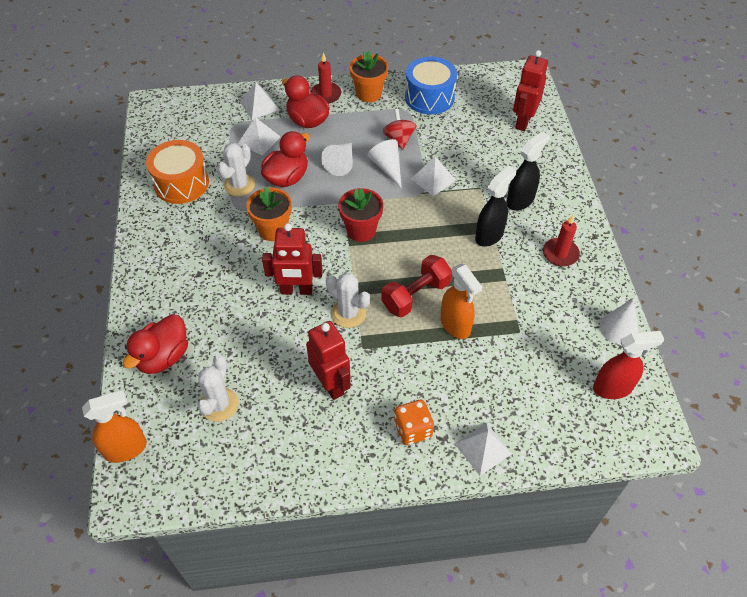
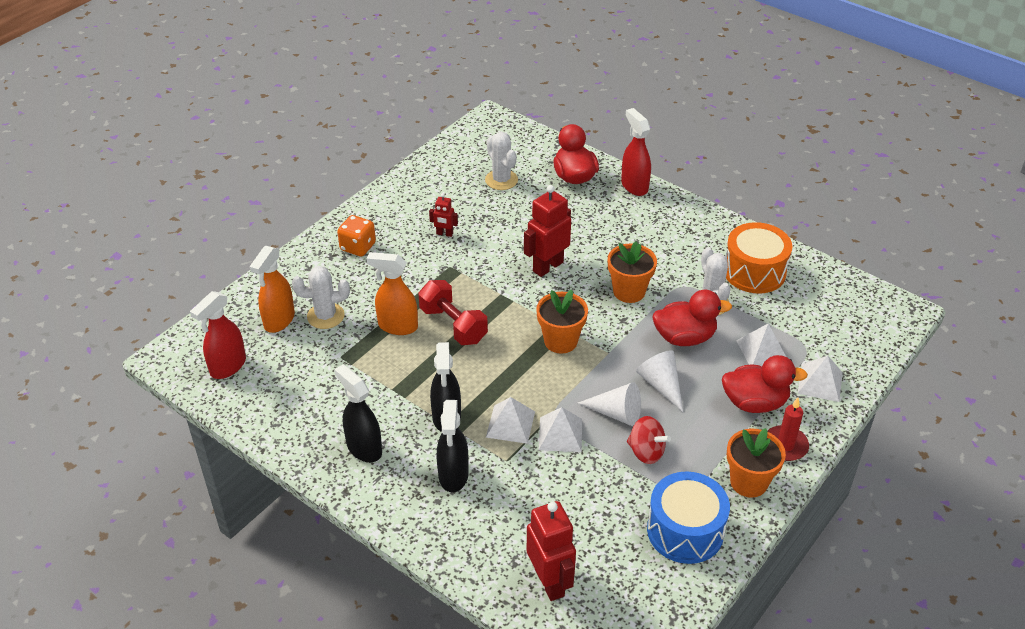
camera: 135 degrees right, 10 degrees down
orange spray bottle [82,390,147,463] -> orange spray bottle moved to [250,246,295,333]
red duck [261,131,310,187] -> red duck turned 90 degrees counterclockwise [653,290,732,346]
red robot [306,321,351,400] -> red robot [429,193,458,237], size x0.51
white cactus [326,273,370,328] -> white cactus moved to [292,266,350,329]
red flower pot [338,188,383,242] -> orange flower pot [536,290,588,354]
red dumbbell [381,255,452,317] -> red dumbbell turned 45 degrees counterclockwise [418,280,488,345]
white pyramid [454,423,512,476] -> white pyramid moved to [486,397,535,444]
red candle [543,215,580,267] -> black spray bottle [334,364,382,462]
white cone [600,298,639,345] -> none
none -> red spray bottle [621,108,651,196]

